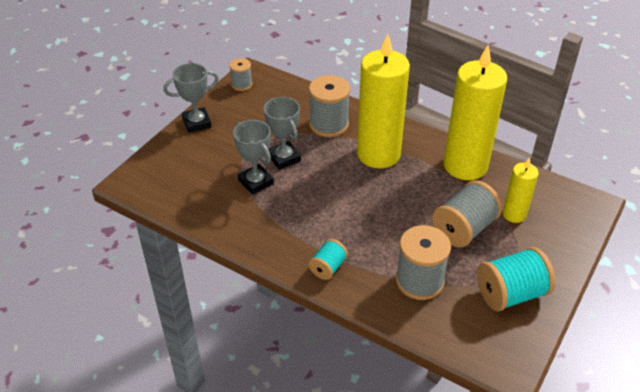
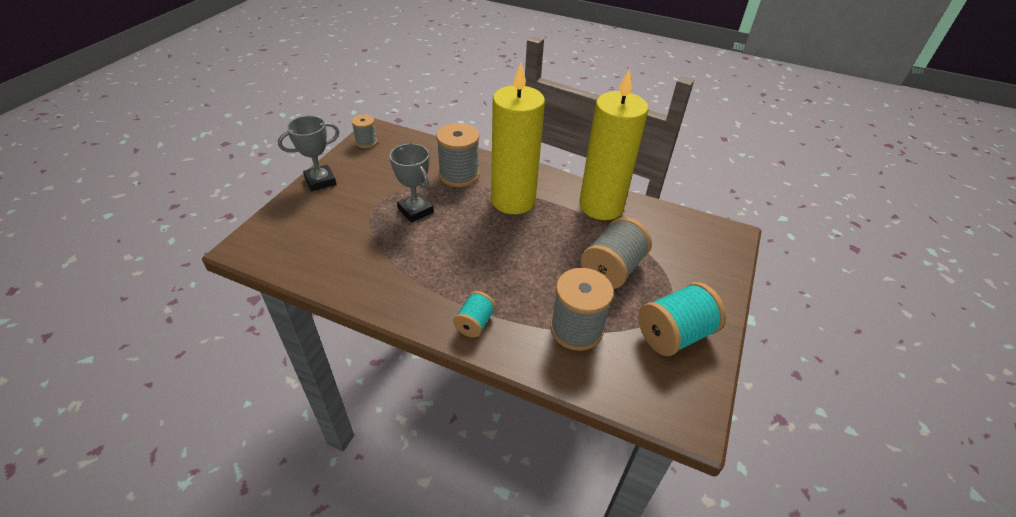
camera: 10 degrees left, 0 degrees up
grey trophy [233,120,274,195] -> none
yellow candle [502,158,539,223] -> none

